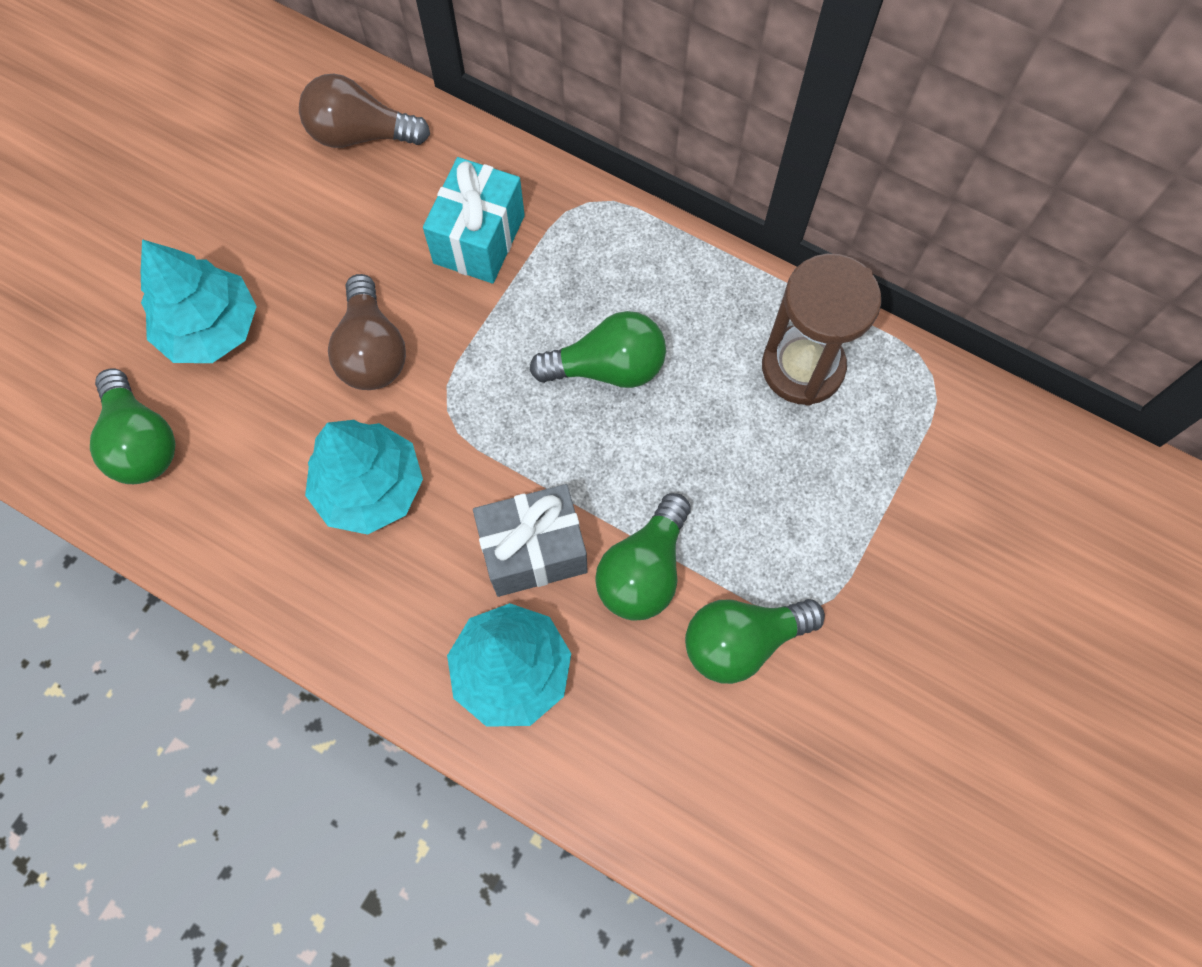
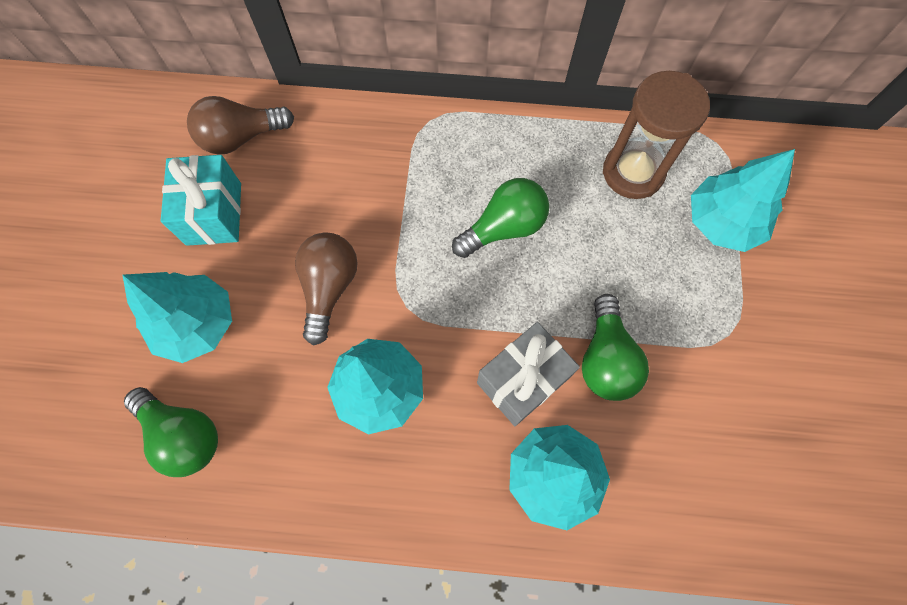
camera: 25 degrees left, 0 degrees up
brown light bulb [328,274,406,390] -> brown light bulb turned 135 degrees counterclockwise [295,232,358,345]
turquoise gift [423,157,525,283] -> turquoise gift moved to [161,155,241,246]
green light bulb [685,599,825,684] -> none
none -> turquoise tree [691,149,795,252]

